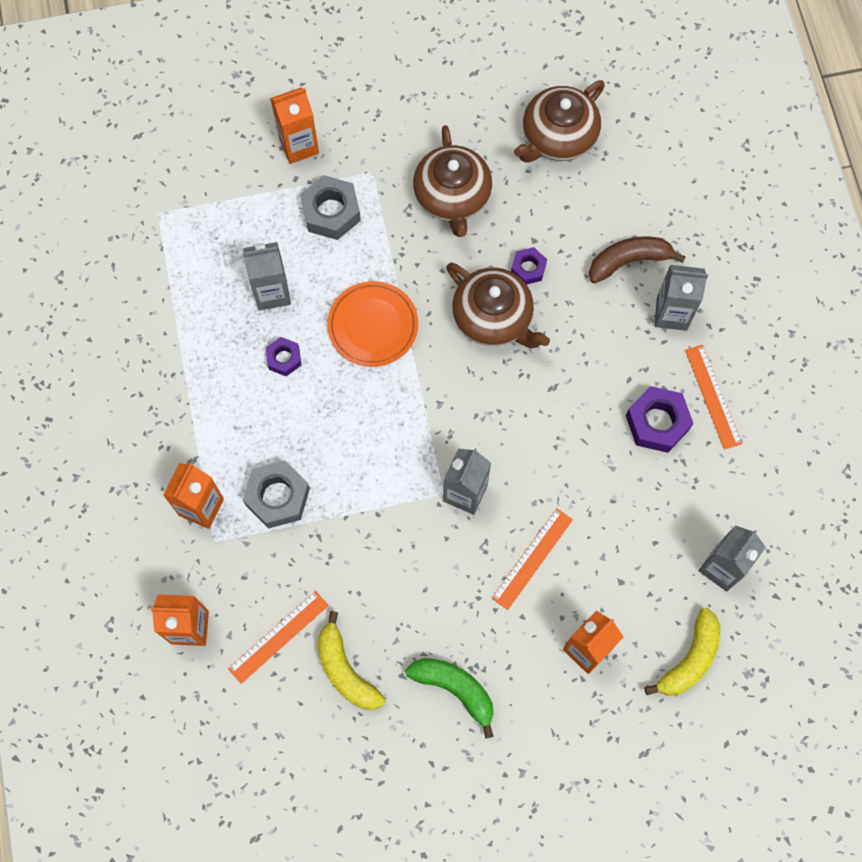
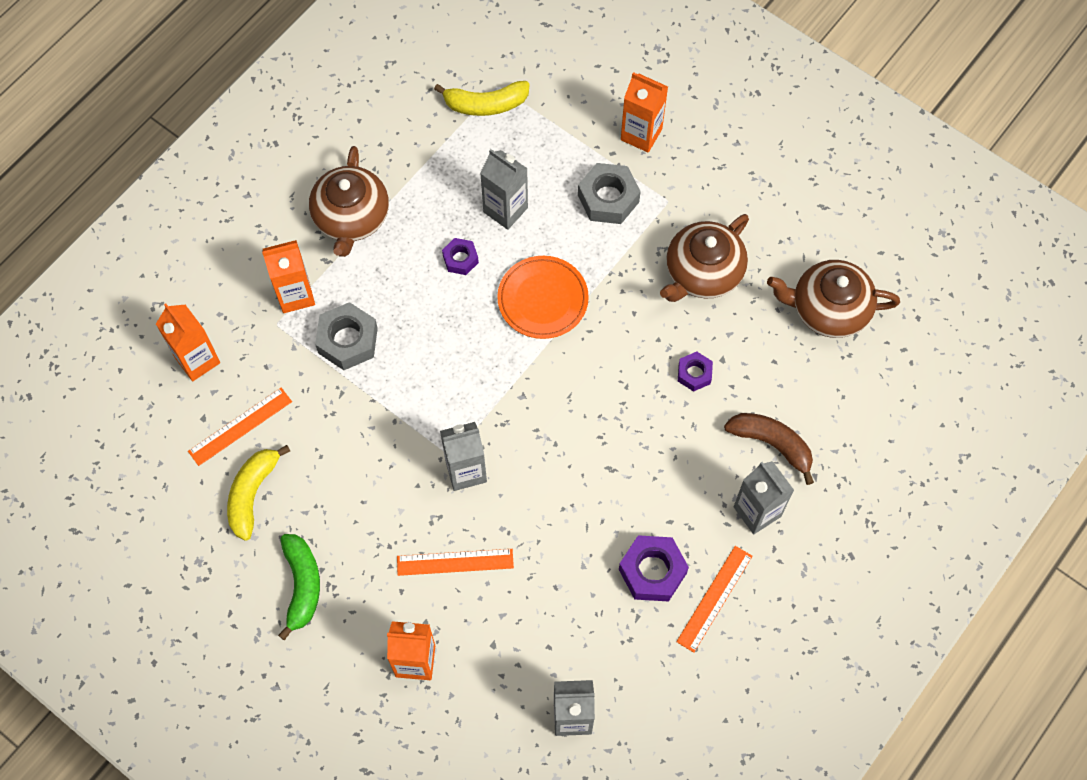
camera: 50 degrees right, 5 degrees down
orange ruler [228,591,329,684] -> orange ruler turned 45 degrees counterclockwise [188,388,292,466]
brown teapot [446,263,550,348] -> brown teapot moved to [309,146,389,257]
yellow banana [645,608,720,696] -> yellow banana moved to [434,81,529,116]

